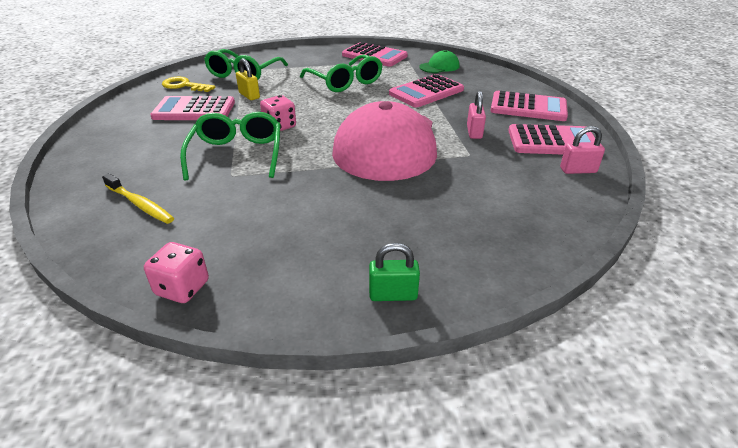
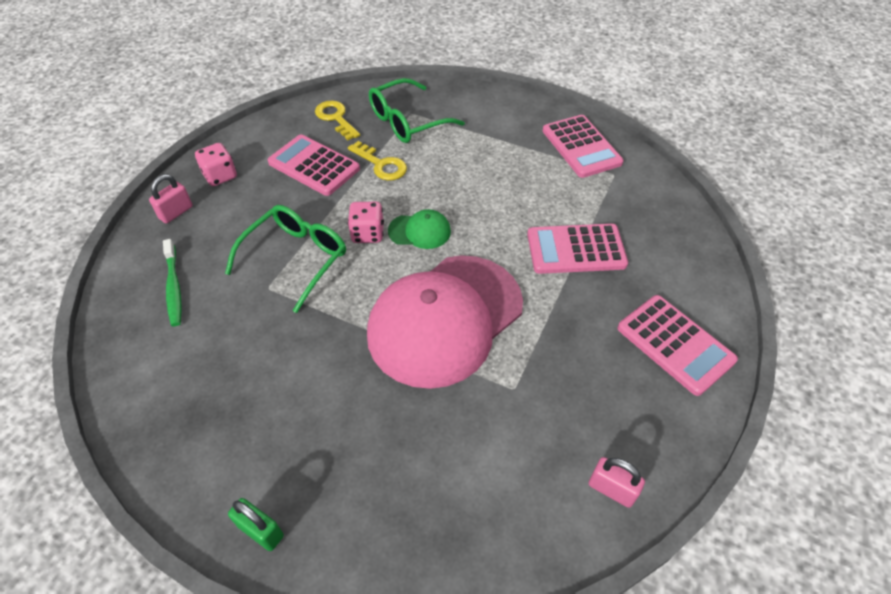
camera: 35 degrees right, 15 degrees up
yellow toothbrush [102,173,174,224] -> green toothbrush [163,239,182,326]
pink dice [144,242,209,303] -> pink dice moved to [195,143,237,186]
yellow padlock [236,58,260,100] -> yellow key [348,141,407,181]
green glasses [300,54,382,92] -> none
green cap [419,50,459,73] -> green cap moved to [388,209,451,249]
pink padlock [467,91,486,139] -> pink padlock moved to [149,174,193,224]
pink calculator [508,124,595,155] -> none

